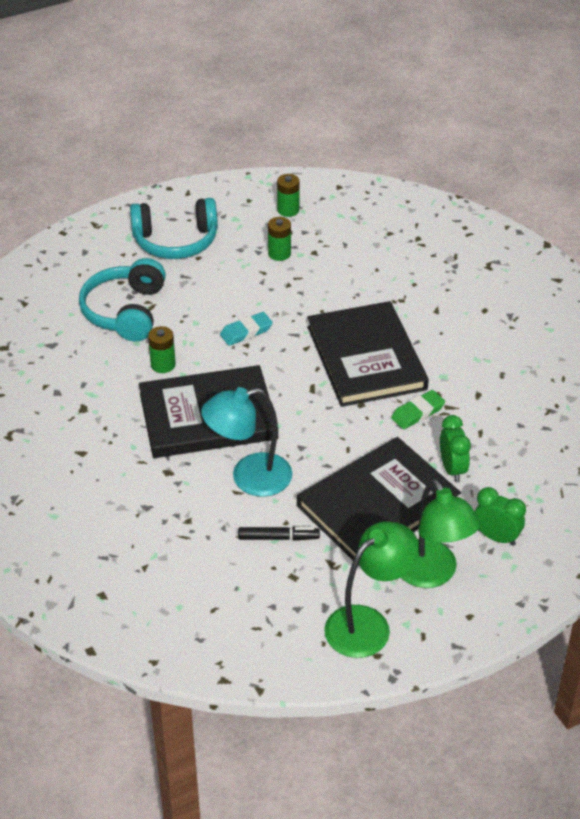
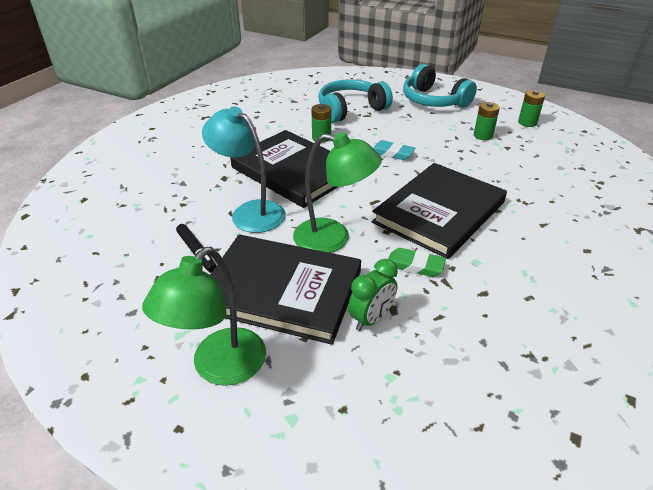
camera: 55 degrees right, 5 degrees down
green lamp [324,521,419,658] -> green lamp moved to [293,132,382,253]
green clock [474,487,526,546] -> none

